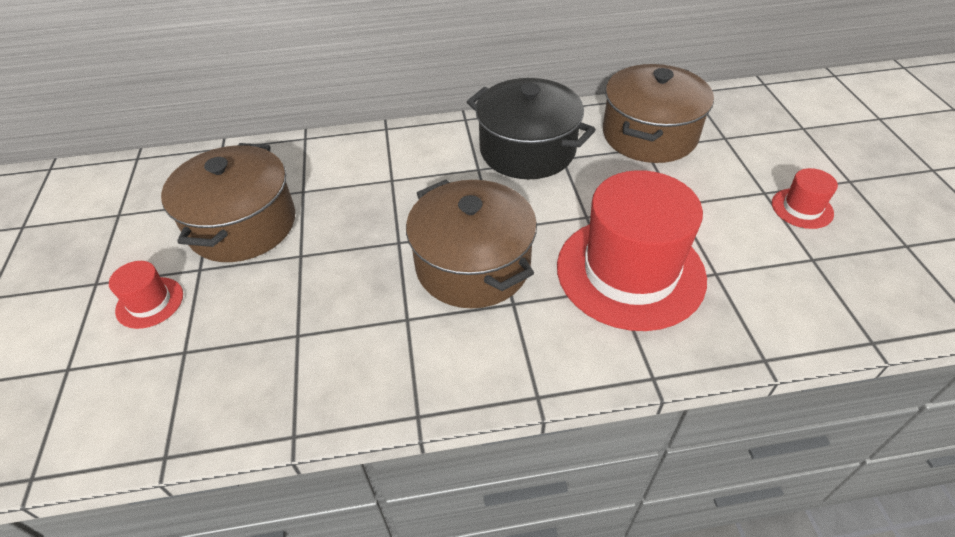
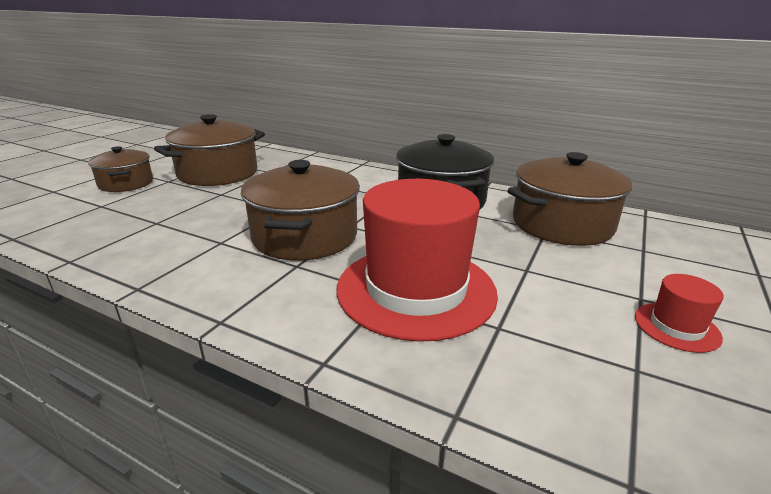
camera: 35 degrees right, 20 degrees down
red hat [109,261,183,329] -> brown pot [88,146,153,192]

